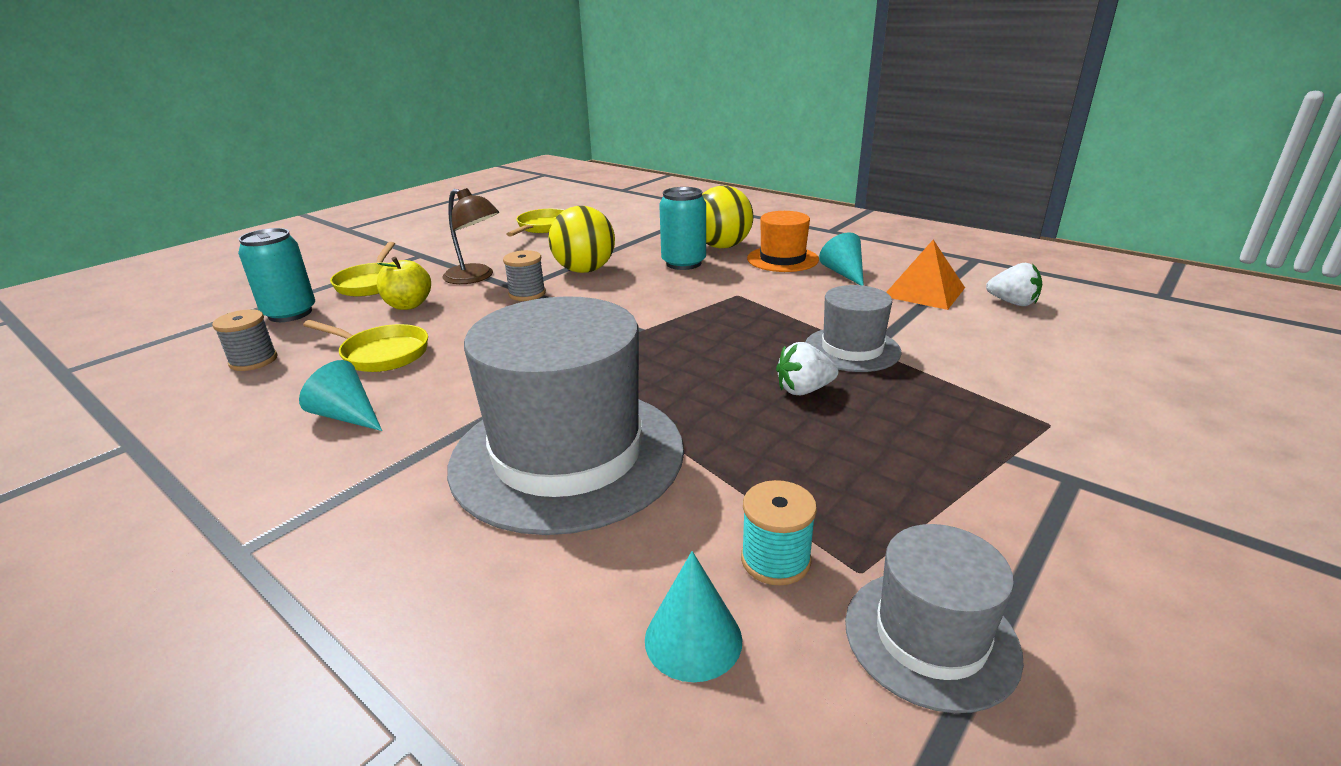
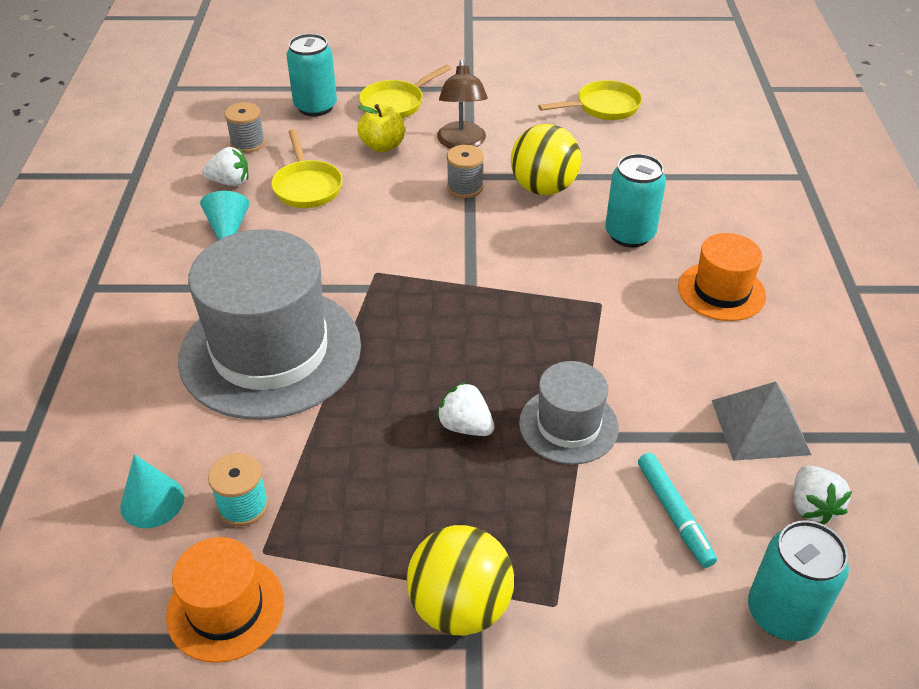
camera: 50 degrees right, 15 degrees up
yellow ball [702,186,753,248] -> yellow ball moved to [407,525,514,635]
turquoise cone [819,232,864,286] -> none
grey hat [845,524,1024,713] -> orange hat [166,537,284,663]
orange pyramid [886,240,965,310] -> grey pyramid [712,382,811,461]
none -> white strawberry [203,147,249,186]
none -> turquoise marker [638,453,717,568]
none -> turquoise can [748,520,849,641]

